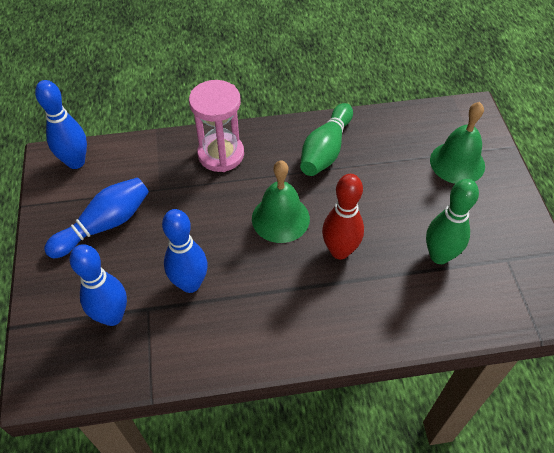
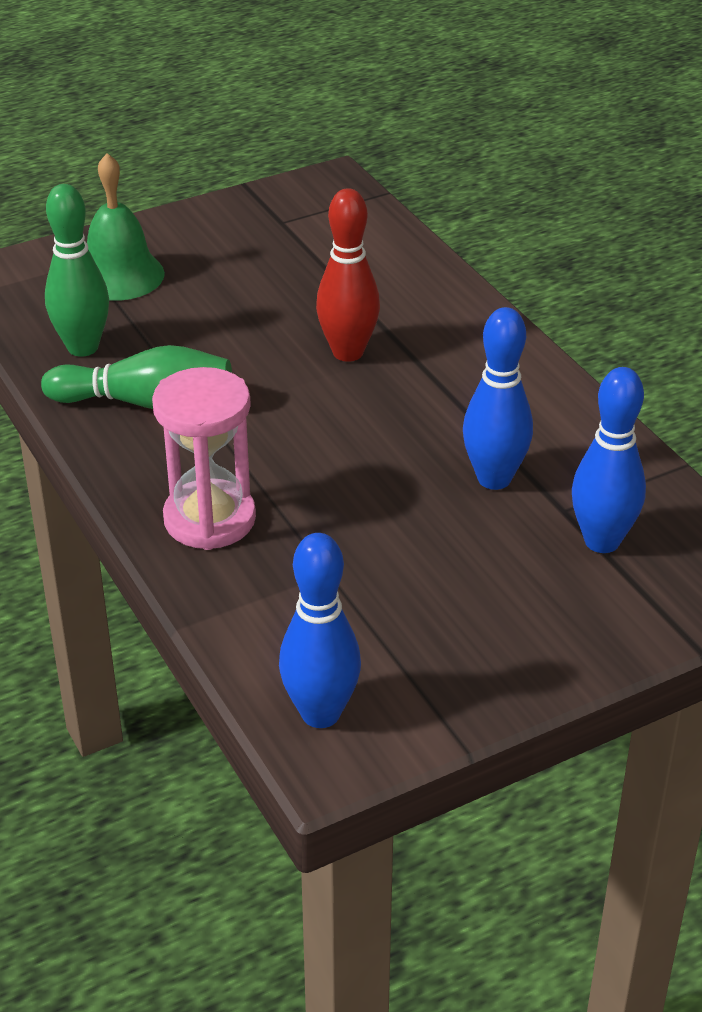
camera: 110 degrees left, 15 degrees down
blue bowling pin [44,177,149,258] -> none
green bell [252,160,310,243] -> none
green bowling pin [426,179,479,264] -> green bowling pin moved to [45,184,109,357]

